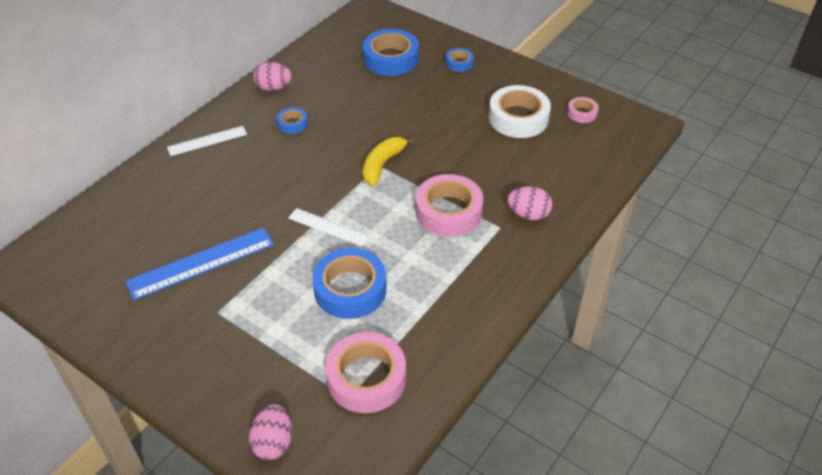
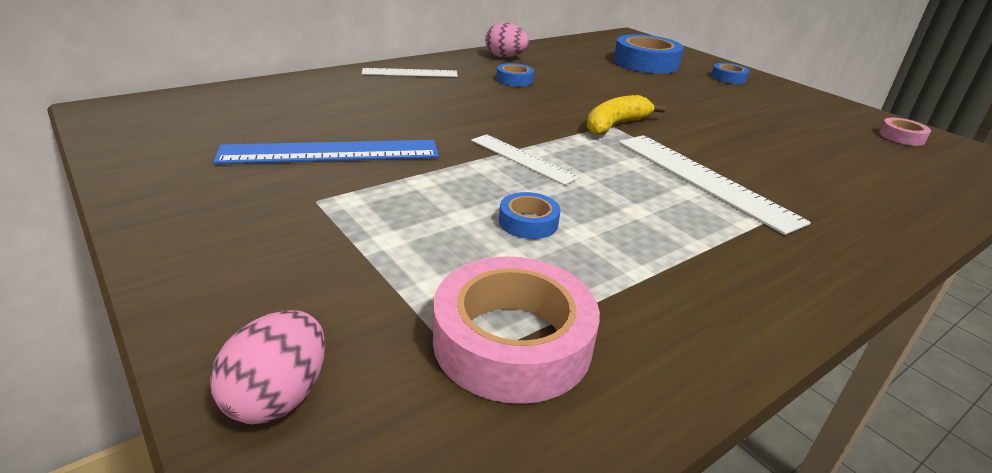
camera: 15 degrees right, 15 degrees down
blue tape [312,248,387,319] -> blue tape [499,192,561,239], size x0.50
pink tape [415,174,483,237] -> white ruler [619,135,811,235]
white tape [489,85,551,138] -> none
pink egg [507,186,552,220] -> none

